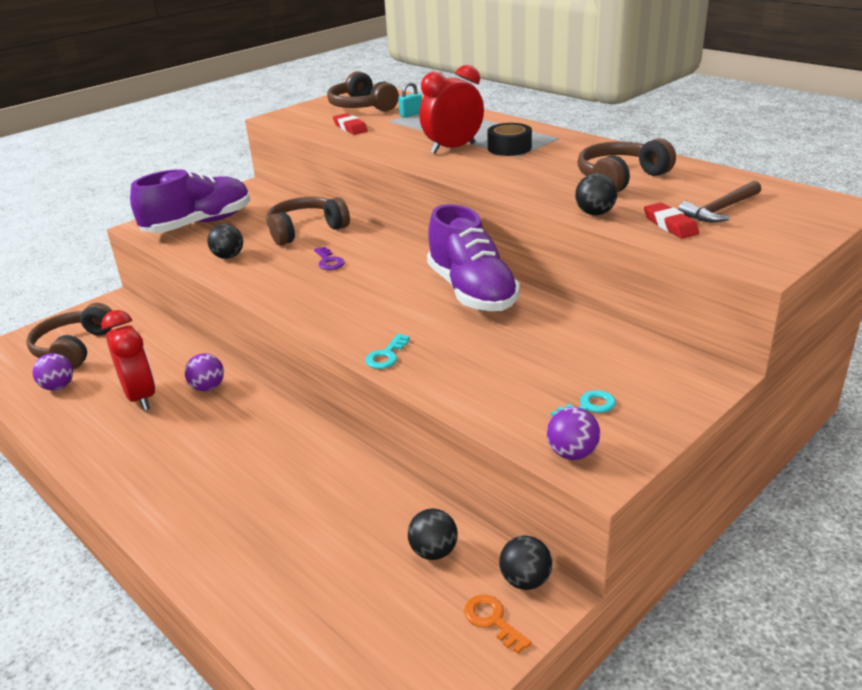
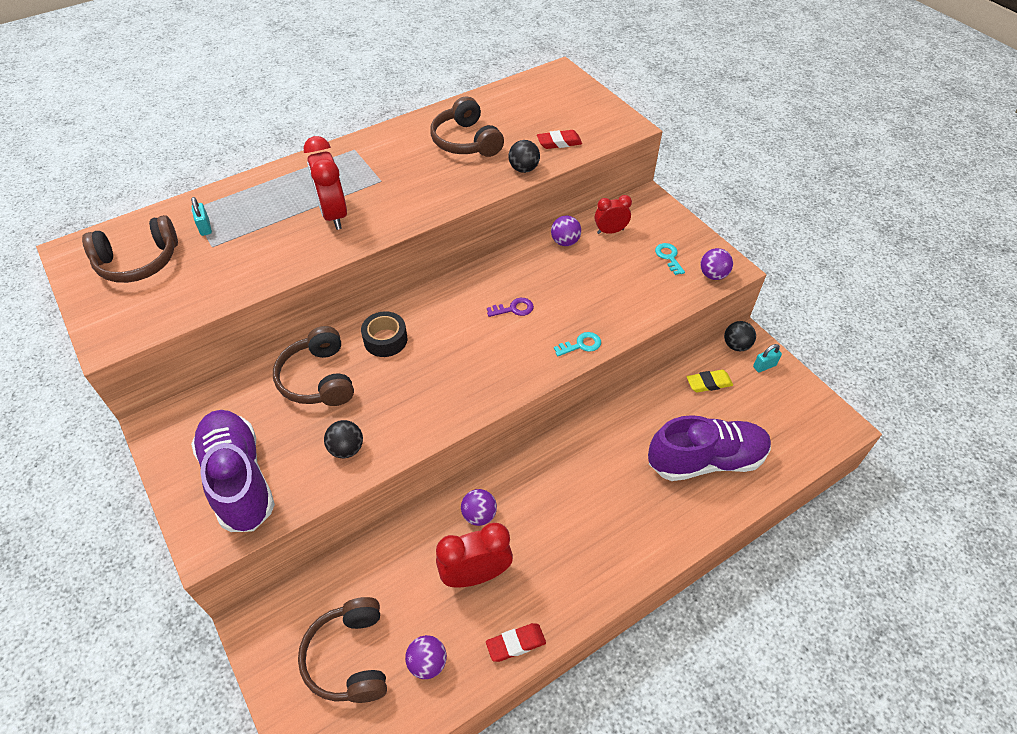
camera: 80 degrees left, 20 degrees up
brown headphones [26,303,112,369] -> brown headphones turned 60 degrees clockwise [298,597,387,703]
purple key [314,247,345,270] -> purple key moved to [487,298,534,317]
red eraser [333,113,368,135] -> red eraser moved to [486,623,546,662]
turquoise key [365,334,410,369] -> turquoise key turned 60 degrees counterclockwise [554,332,601,356]
black ball [408,508,458,560] -> yellow eraser [687,370,733,392]
purple shoe [427,204,520,311] -> purple shoe moved to [648,415,771,481]
orange key [464,595,532,654] -> turquoise padlock [753,344,782,372]
black tape [487,123,532,156] -> black tape moved to [361,311,407,357]
brown hammer [678,181,761,222] -> none
none -> purple ball [551,216,581,246]
none -> red clock [595,195,632,234]

